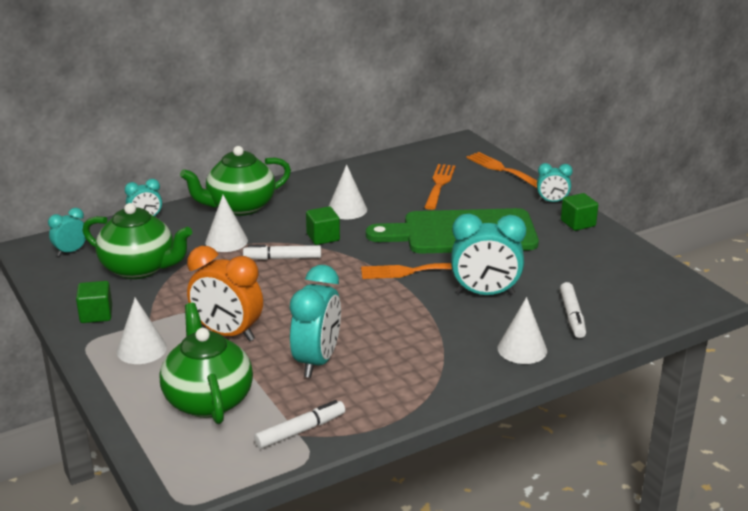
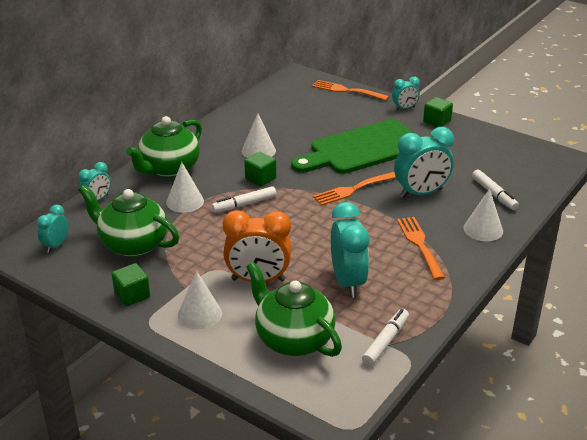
camera: 25 degrees left, 5 degrees up
green teapot [83,203,192,279] -> green teapot turned 150 degrees counterclockwise [78,185,179,257]
orange fork [424,164,455,210] -> orange fork moved to [397,217,445,280]

